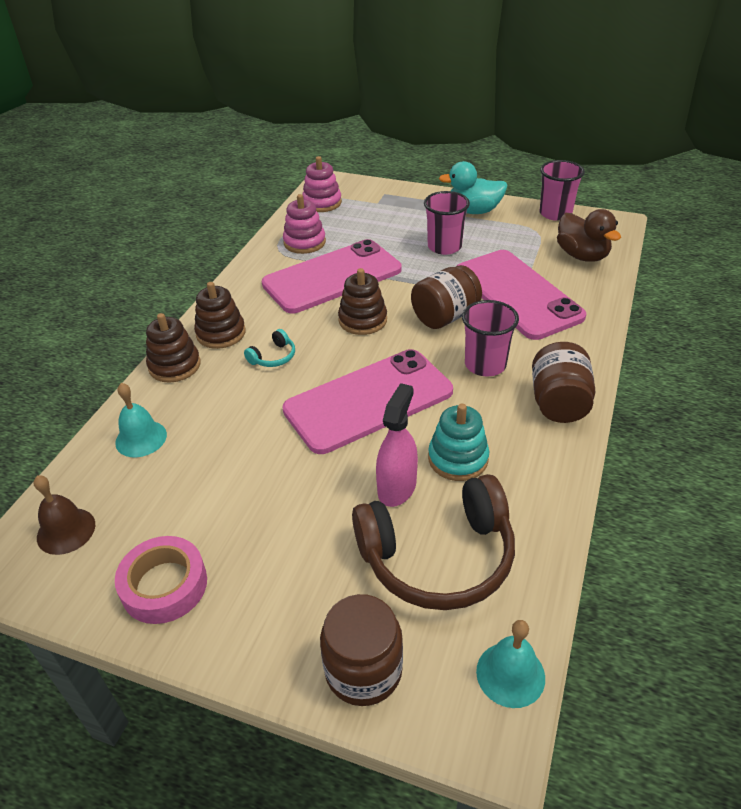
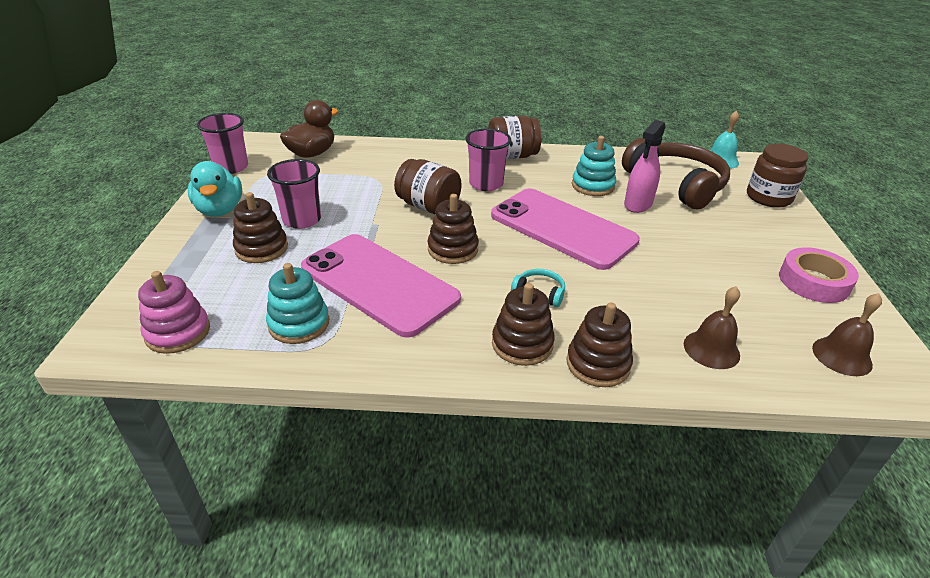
camera: 110 degrees left, 5 degrees down
turquoise bell [115,383,167,457] -> brown bell [684,286,740,369]
pink stacking toy [283,194,326,254] -> turquoise stacking toy [266,263,329,344]
pink spray bottle [376,383,418,507] -> pink spray bottle turned 60 degrees counterclockwise [624,120,665,213]
pink phone [457,250,586,340] -> none
none -> brown stacking toy [233,192,288,263]

